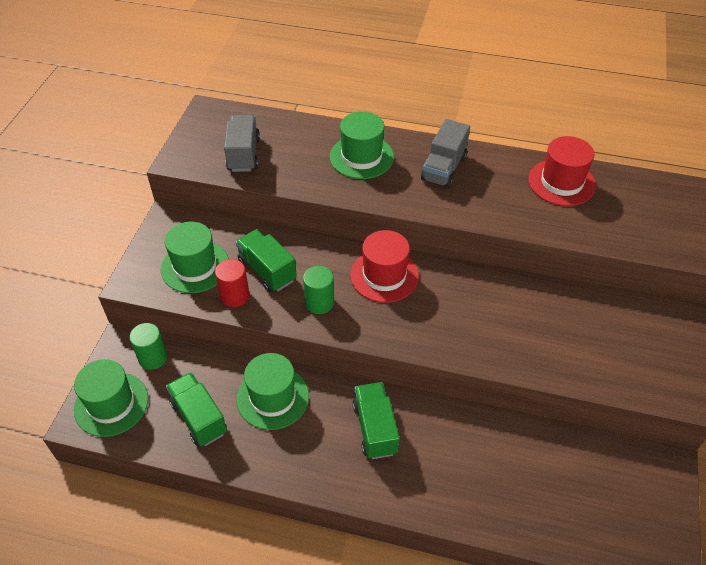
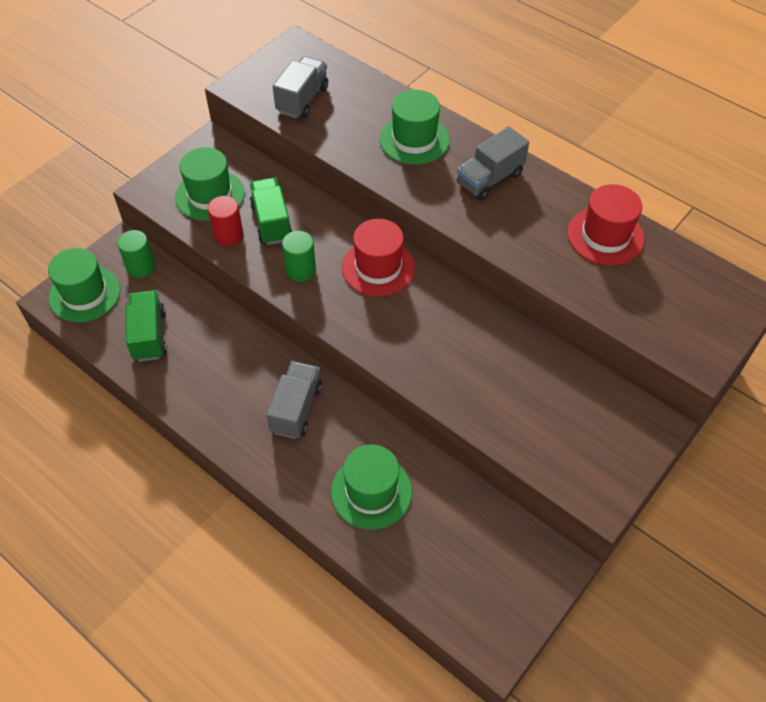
camera: 25 degrees right, 5 degrees up
green hat [237,353,309,430] -> green hat moved to [331,445,412,529]
green truck [353,382,399,459] -> grey truck [266,361,322,439]

